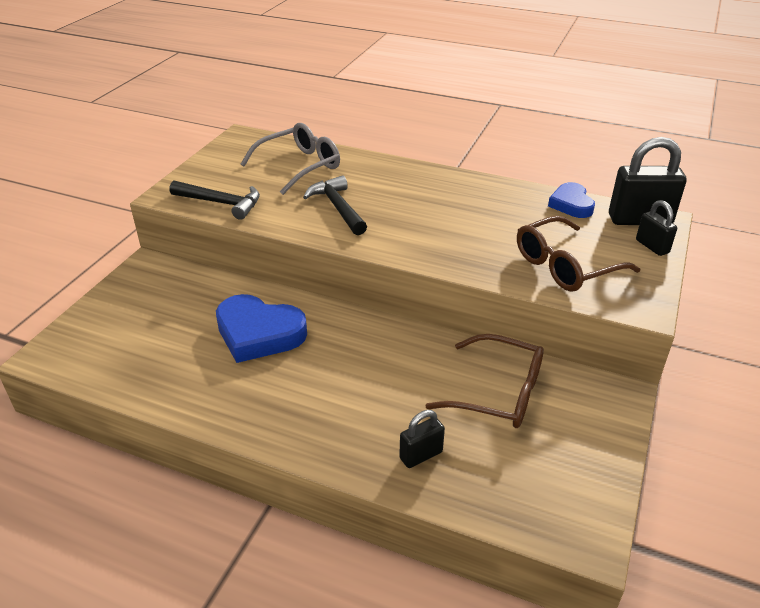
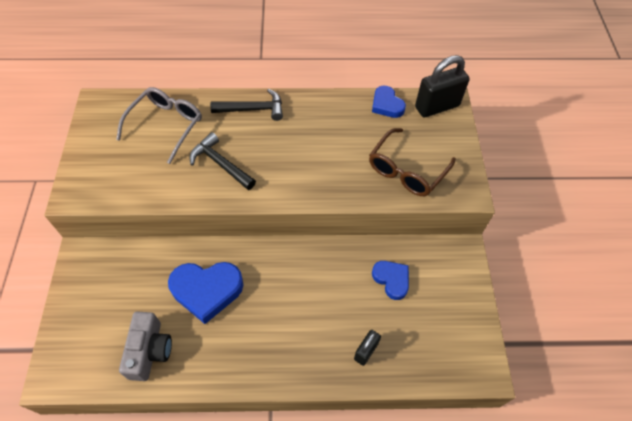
camera: 25 degrees left, 20 degrees up
black hammer [170,181,260,220] -> black hammer moved to [210,89,283,121]
brown glasses [425,334,544,428] -> blue heart [372,261,409,300]
black padlock [636,200,677,256] -> none
none -> grey camera [119,312,172,381]

